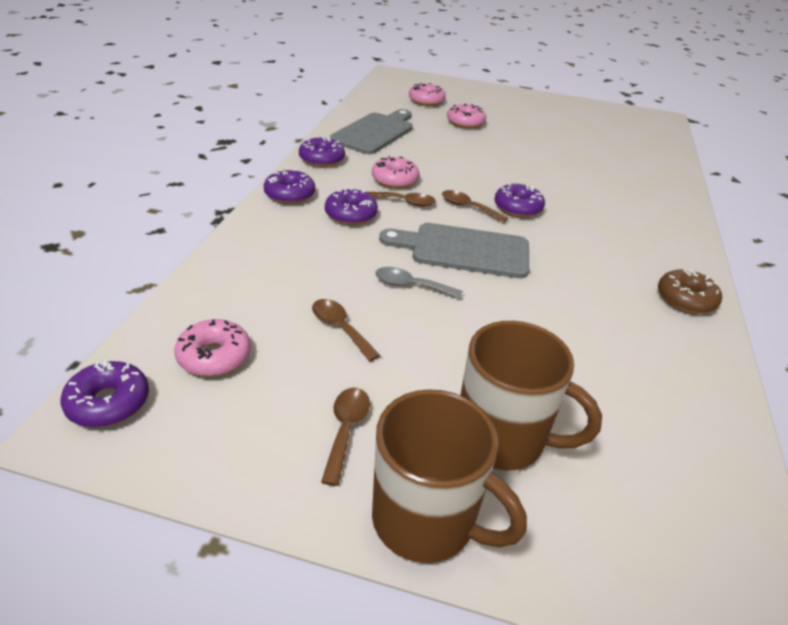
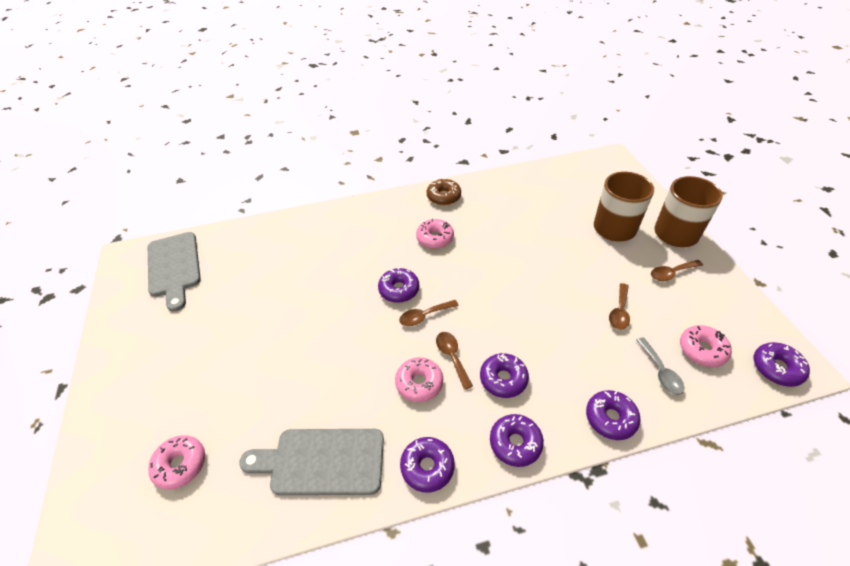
camera: 115 degrees left, 10 degrees up
grey spoon [375,267,463,299] -> grey spoon moved to [636,337,684,395]
grey cutting board [379,223,529,278] -> grey cutting board moved to [148,232,201,312]
brown spoon [442,190,508,223] -> brown spoon turned 60 degrees clockwise [399,300,459,326]
pink donut [447,103,486,128] -> pink donut moved to [416,219,454,249]
none -> purple donut [586,390,641,440]

